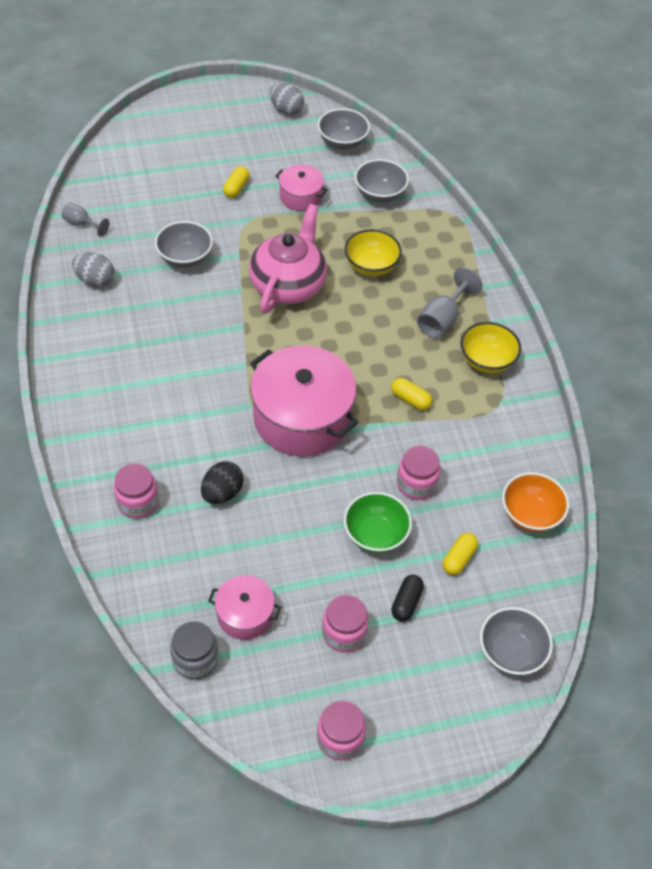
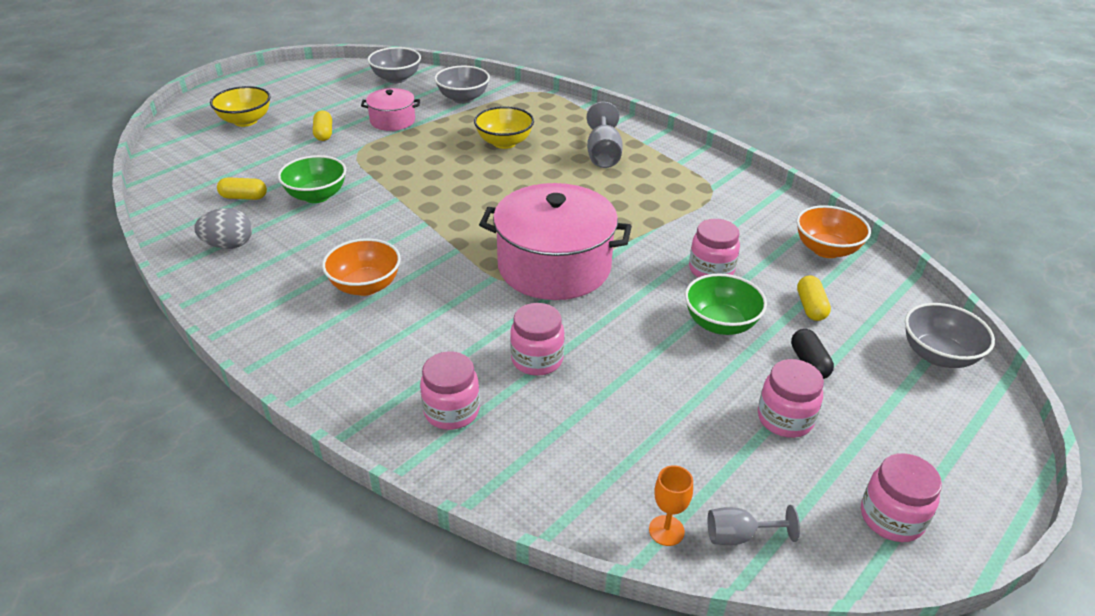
camera: 30 degrees left, 15 degrees down
grey goblet [62,203,109,237] -> grey goblet moved to [708,505,800,545]
grey bowl [155,221,213,268] -> green bowl [278,155,346,203]
grey jar [170,621,218,680] -> orange goblet [649,465,693,546]
black egg [201,461,244,504] -> pink jar [510,303,565,376]
pink pot [208,575,281,640] -> none
pink teapot [249,204,327,314] -> none
grey egg [269,83,304,115] -> none
yellow capsule [391,378,433,410] -> yellow capsule moved to [217,177,267,200]
yellow bowl [460,322,521,373] -> yellow bowl moved to [210,86,271,127]
none -> orange bowl [322,238,401,296]

